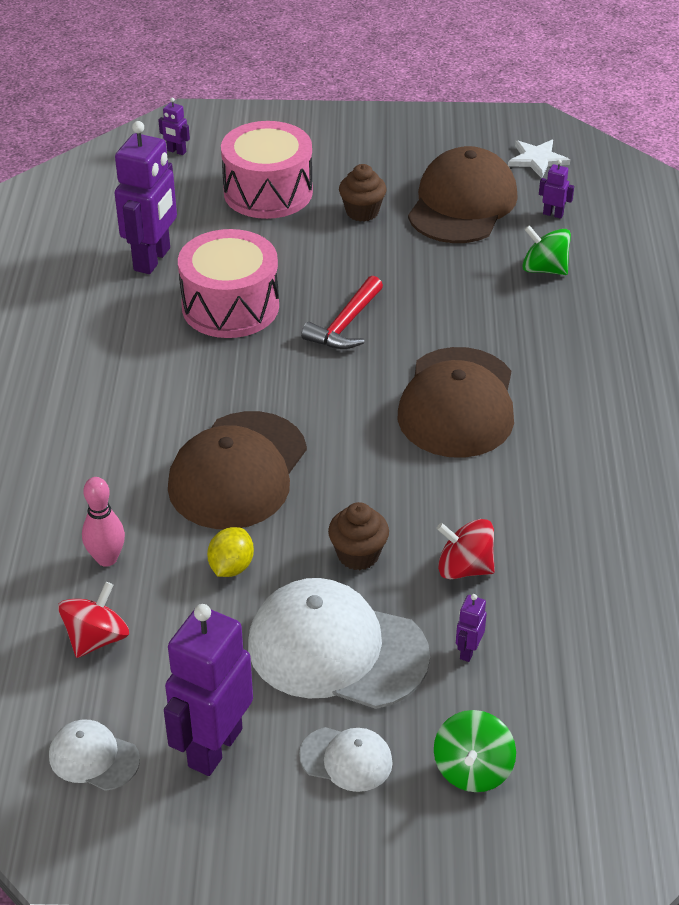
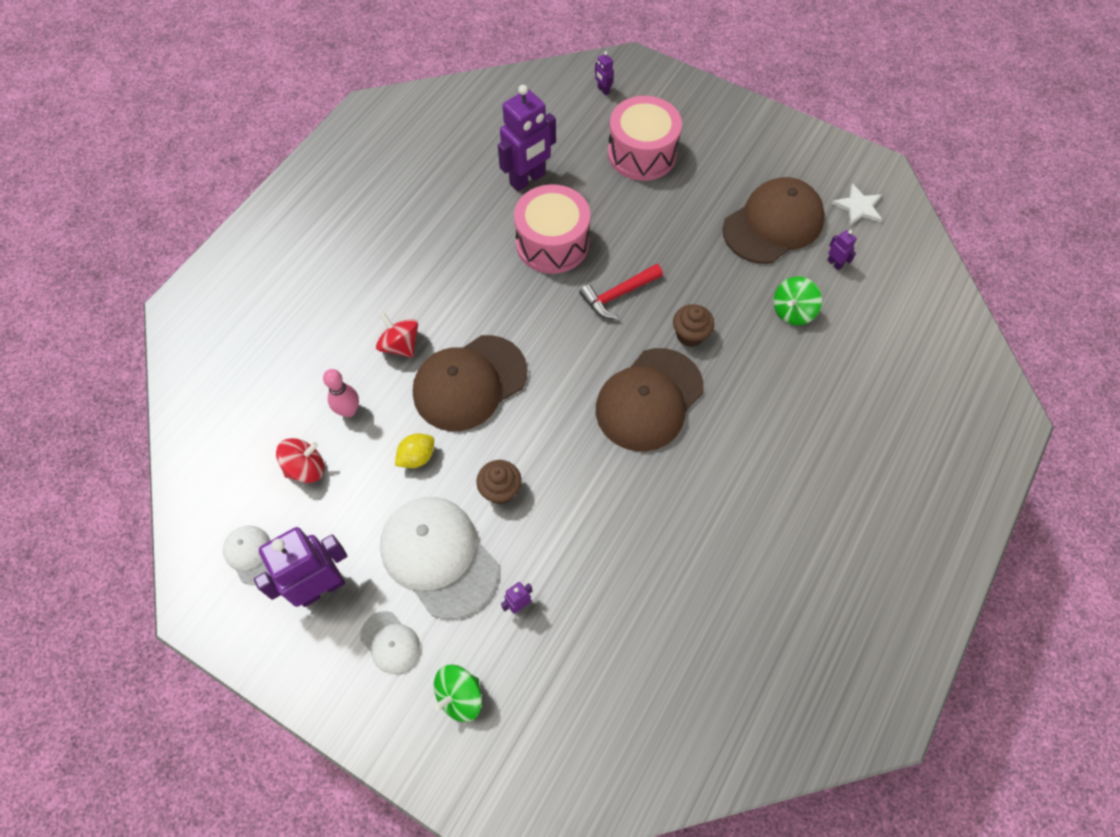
camera: 30 degrees right, 20 degrees up
brown cupcake [339,164,387,222] -> brown cupcake moved to [673,304,714,347]
red spinning top [437,519,495,580] -> red spinning top moved to [376,313,418,358]
green spinning top [522,225,571,275] -> green spinning top turned 105 degrees counterclockwise [773,276,822,325]

